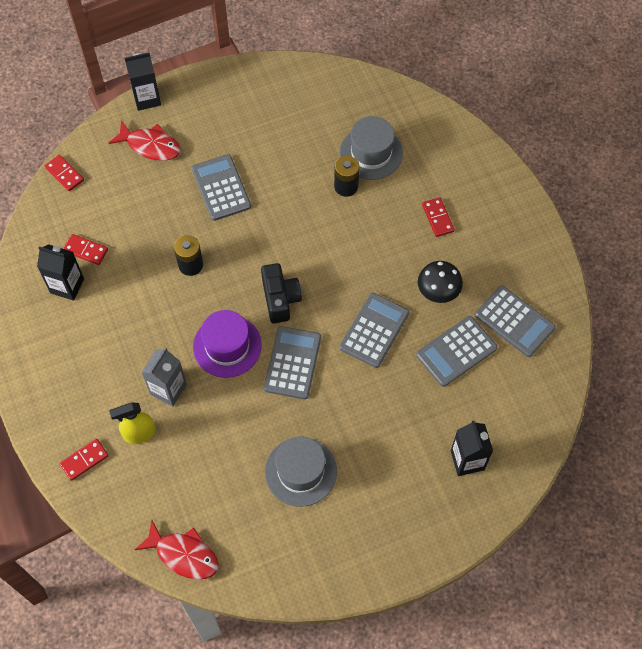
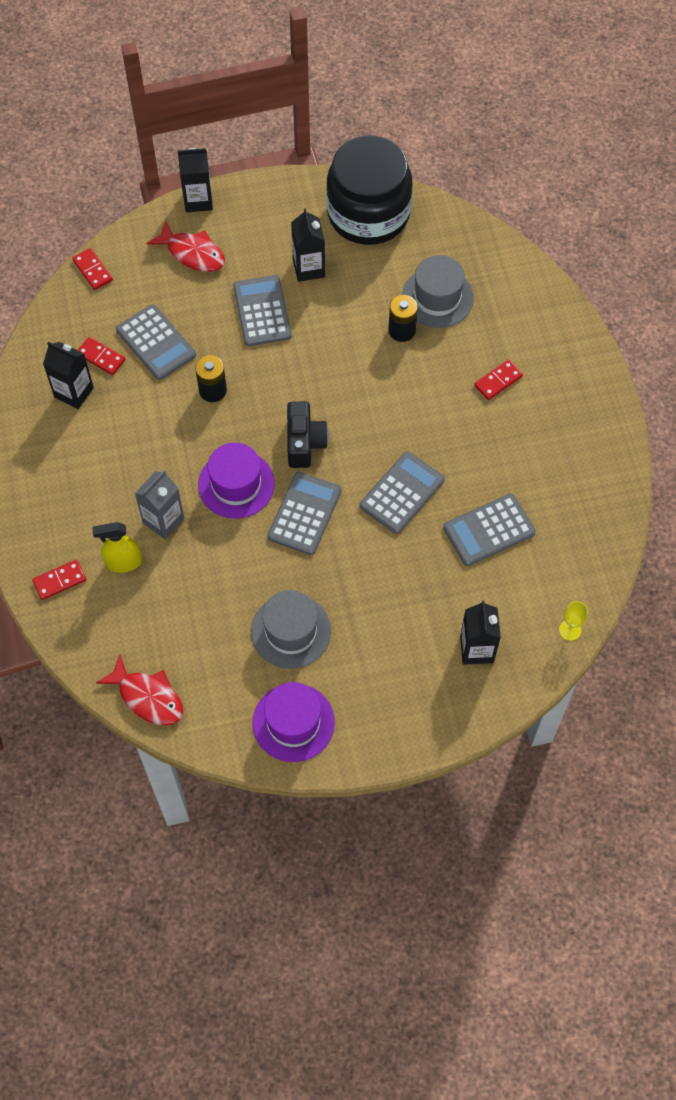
camera: 10 degrees right, 0 degrees up
black mushroom [418,261,463,303] -> none
red domino [422,197,454,237] -> red domino turned 60 degrees clockwise [474,359,523,400]
grey calculator [475,286,556,357] -> grey calculator moved to [116,304,196,380]
none -> purple hat [253,682,335,762]
none -> black carton [291,208,325,282]
none -> black jar [326,135,413,245]
none -> yellow goblet [559,601,588,641]

